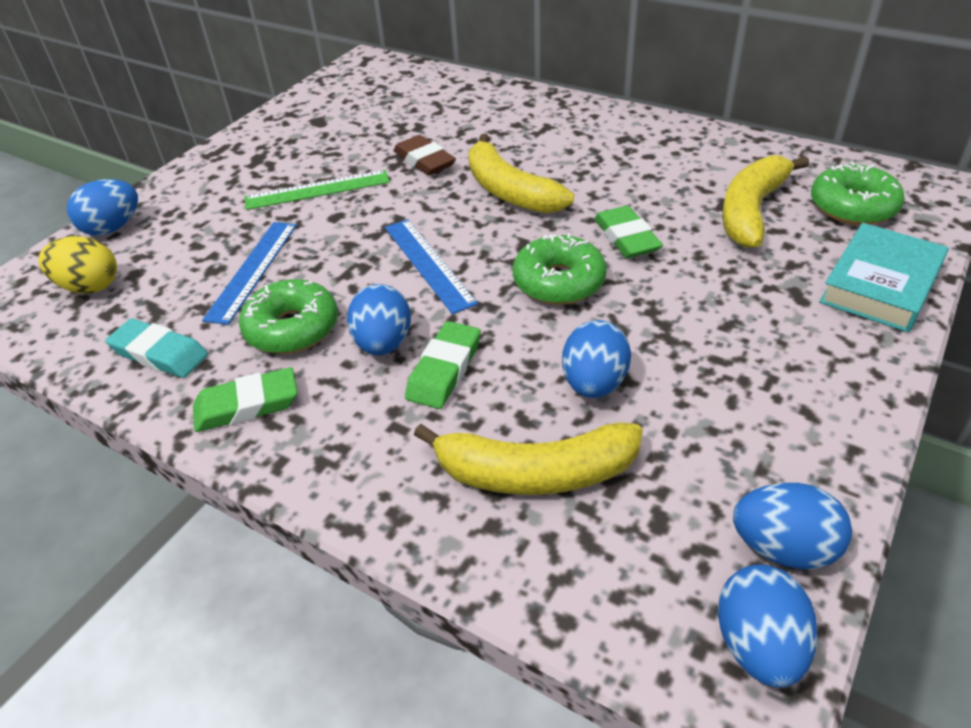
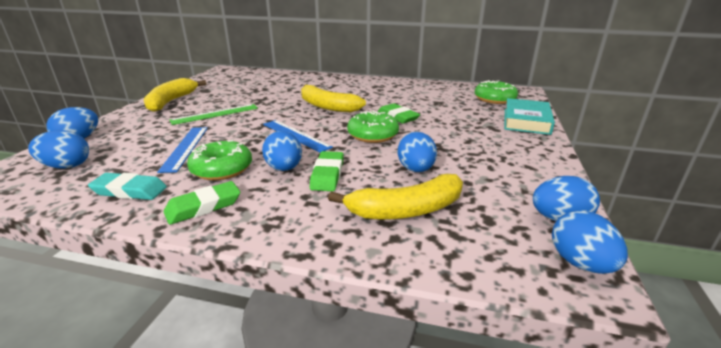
camera: 20 degrees left, 15 degrees down
yellow egg [38,236,117,293] -> blue egg [28,130,89,169]
brown eraser [393,135,456,175] -> none
yellow banana [722,155,809,247] -> yellow banana moved to [143,78,206,112]

